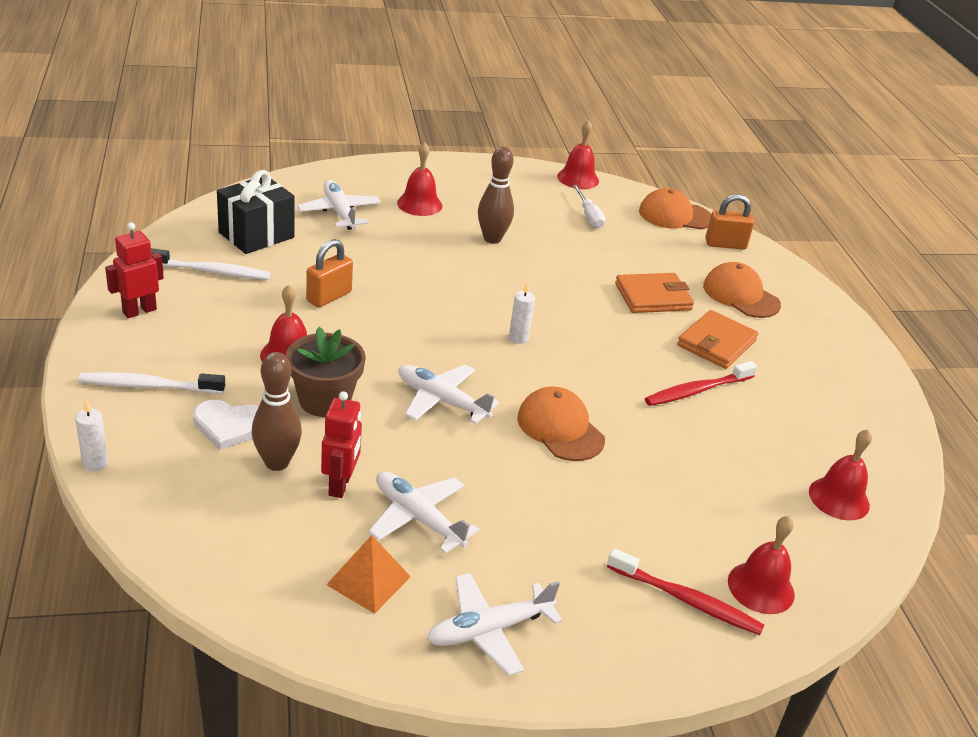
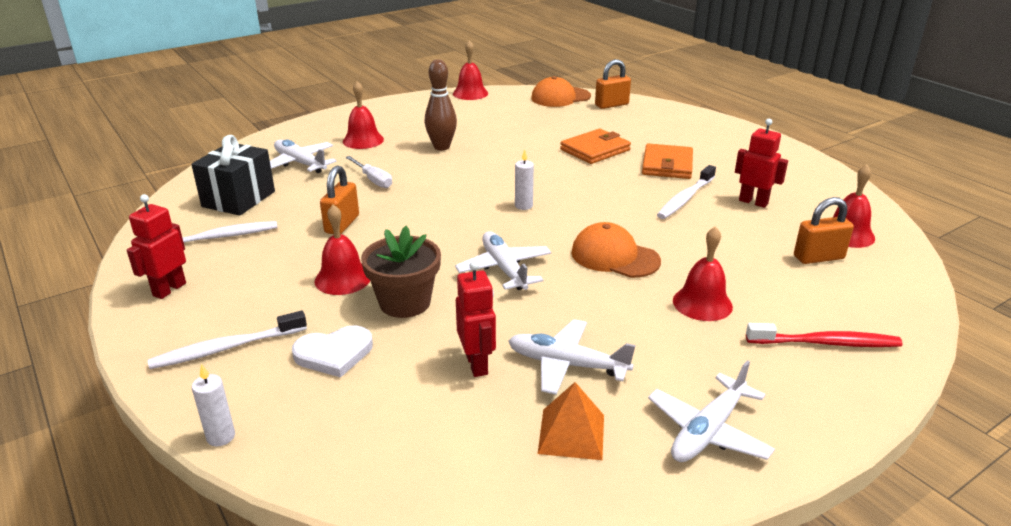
camera: 20 degrees left, 5 degrees down
brown bowling pin [252,352,302,471] -> none
white plane [399,364,499,424] -> white plane turned 60 degrees clockwise [455,232,551,290]
white screwdriver [573,185,605,228] -> white screwdriver moved to [345,156,392,188]
red toothbrush [645,361,757,406] -> white toothbrush [657,165,716,219]
orange cap [703,262,781,318] -> none
red bell [728,516,795,614] -> red bell moved to [673,226,733,321]
none -> red robot [735,119,788,208]
none -> orange padlock [794,197,854,264]

